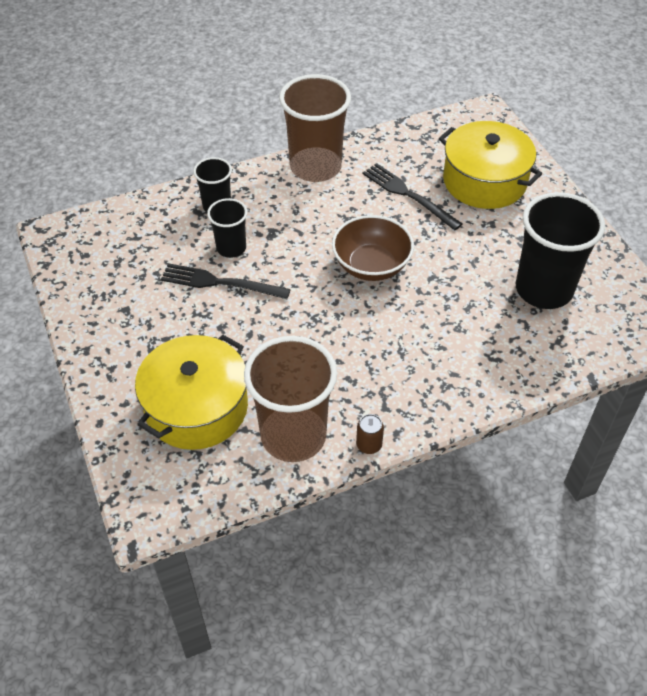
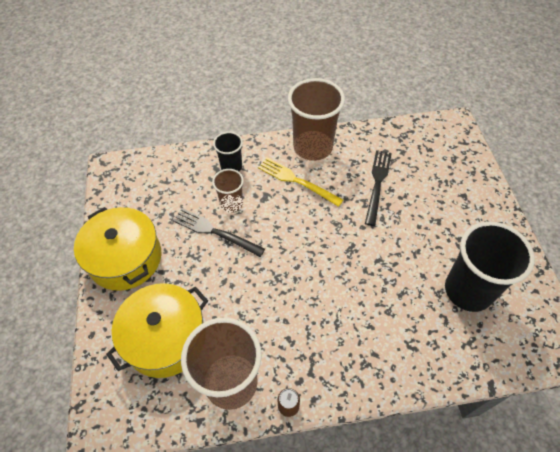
camera: 15 degrees right, 5 degrees up
black cup [207,198,247,258] -> brown cup [212,169,244,213]
brown bowl [332,215,414,281] -> none
black fork [363,163,462,230] -> black fork turned 45 degrees clockwise [365,150,392,226]
yellow pot [439,121,542,209] -> yellow pot moved to [74,207,161,291]
none -> yellow fork [258,158,343,207]

